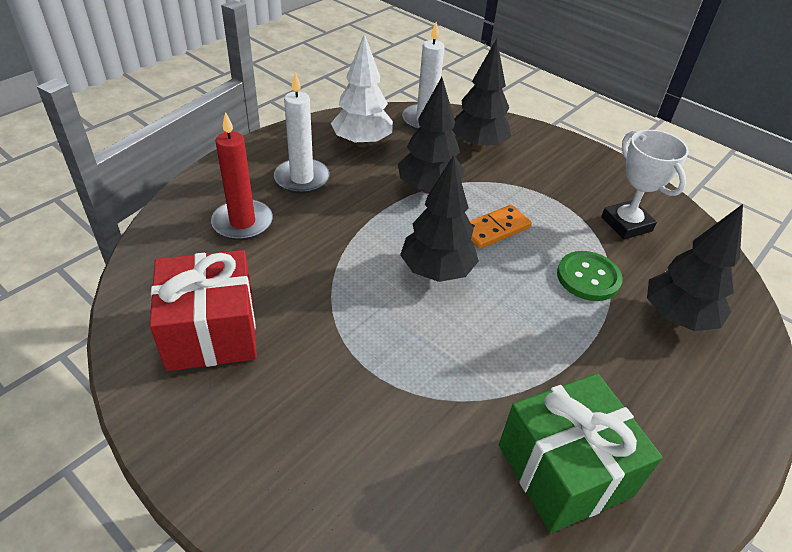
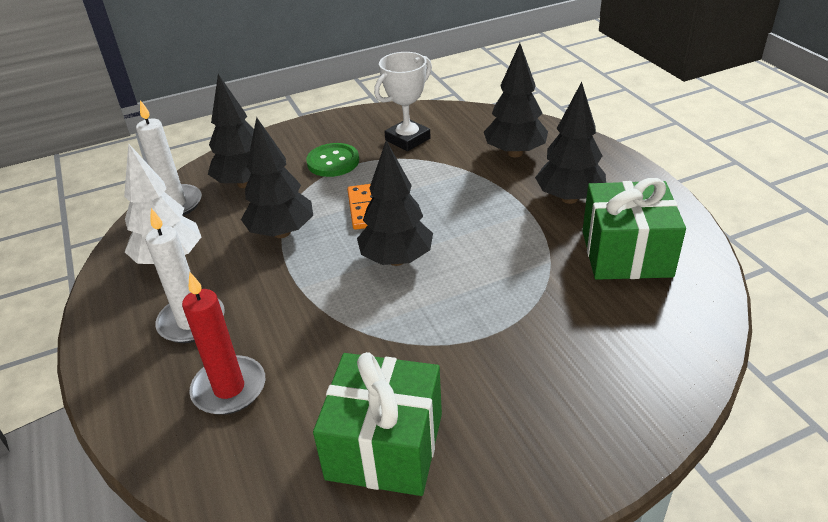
camera: 60 degrees left, 5 degrees down
red gift [150,250,257,371] -> green gift [313,352,442,496]
green button [557,251,623,301] -> green button moved to [306,143,359,177]
white trophy [601,130,689,240] -> white trophy turned 45 degrees counterclockwise [374,52,432,151]
none -> black tree [535,82,606,204]

